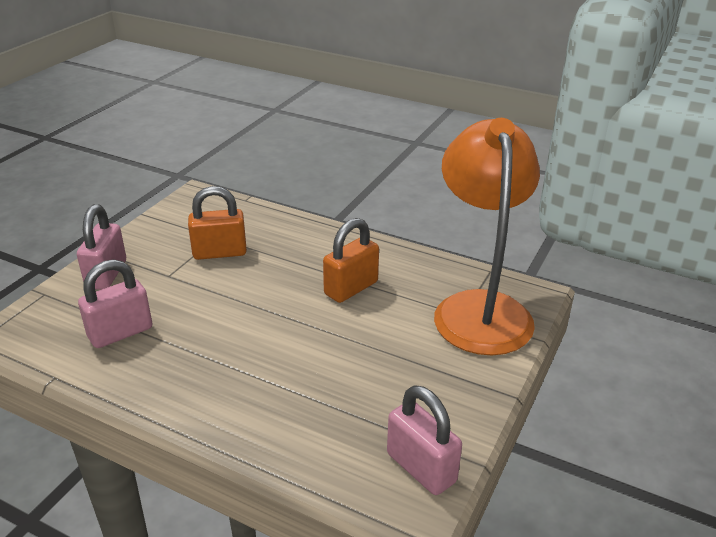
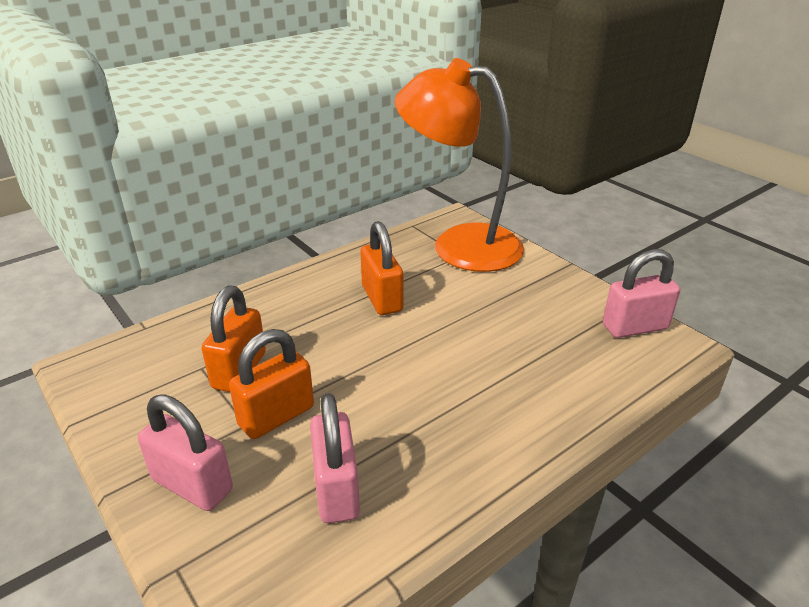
camera: 65 degrees left, 0 degrees up
none -> orange padlock [229,329,314,439]

